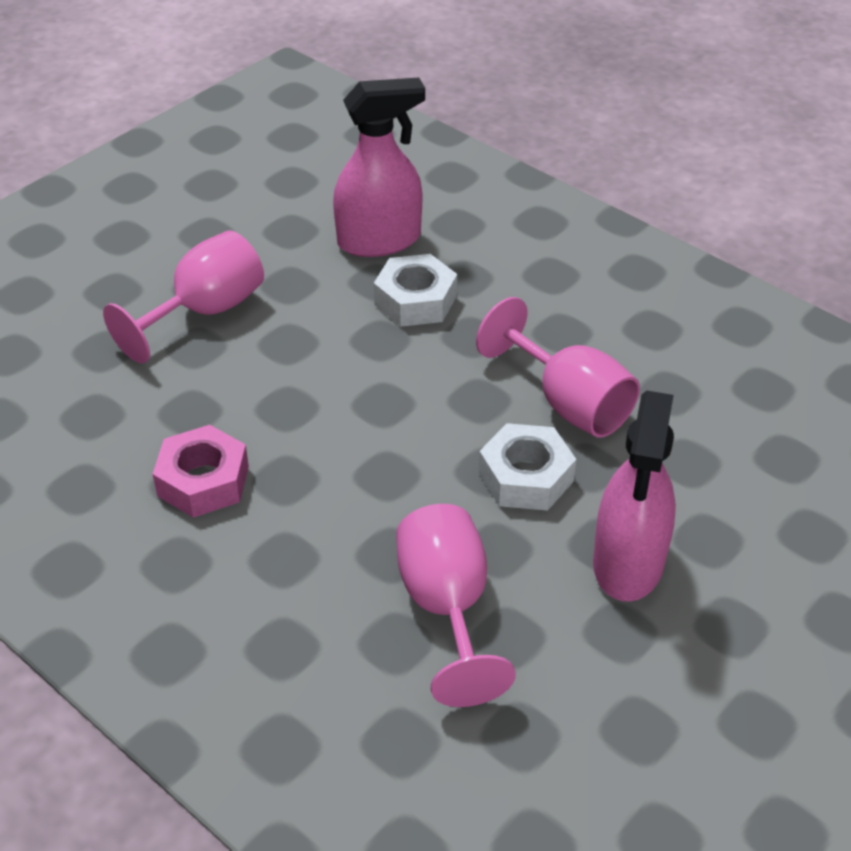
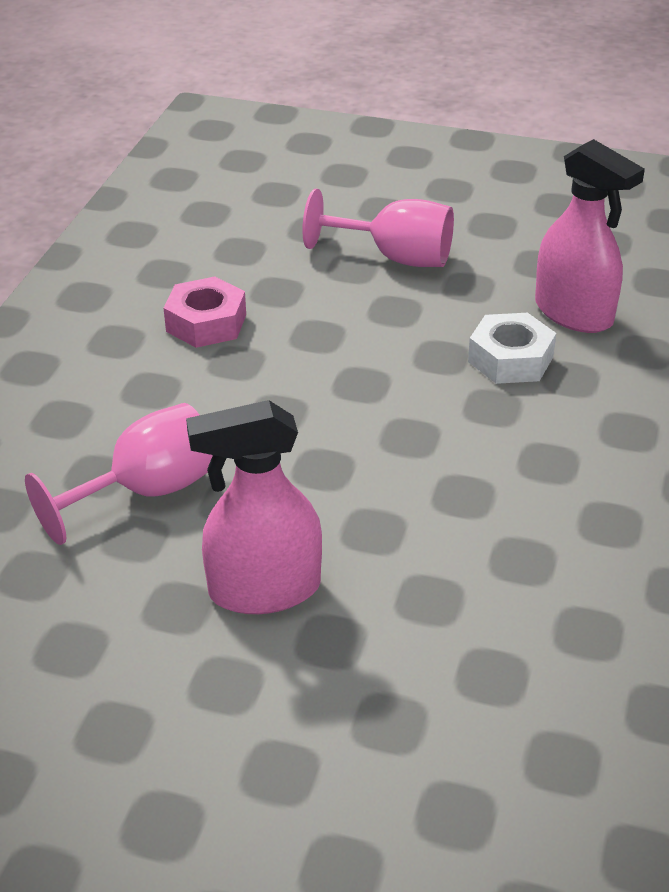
camera: 65 degrees right, 5 degrees down
pink goblet [476,297,640,438] -> none
white nut [479,423,576,511] -> none

